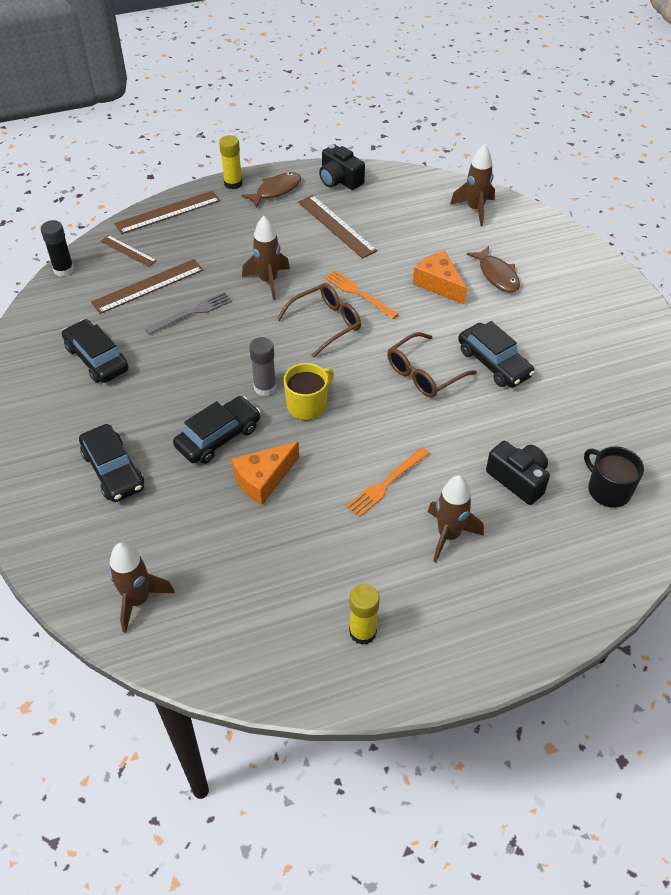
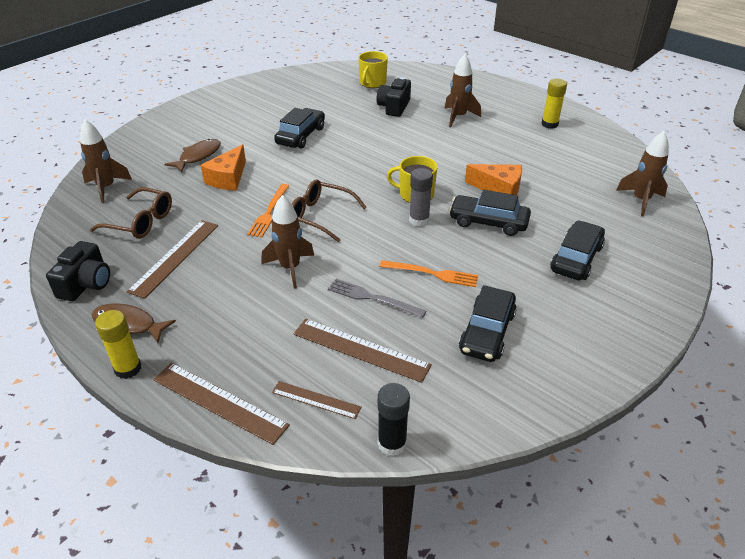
camera: 120 degrees left, 10 degrees down
brown ruler [101,235,157,267] -> brown ruler turned 75 degrees counterclockwise [272,381,362,419]
orange fork [346,447,430,518] -> orange fork moved to [379,260,478,287]
brown glasses [387,332,477,397] -> brown glasses moved to [90,187,172,239]
black mug [584,446,644,508] -> yellow mug [359,51,388,88]

